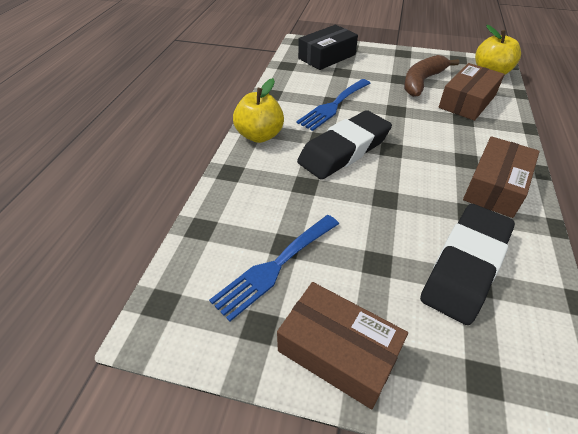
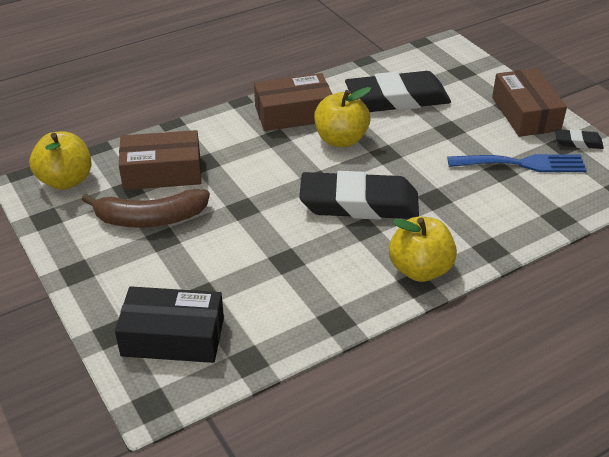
camera: 135 degrees left, 5 degrees down
blue fork [296,79,370,131] -> none
none -> yellow apple [314,87,371,147]
none -> black eraser [555,129,604,149]

